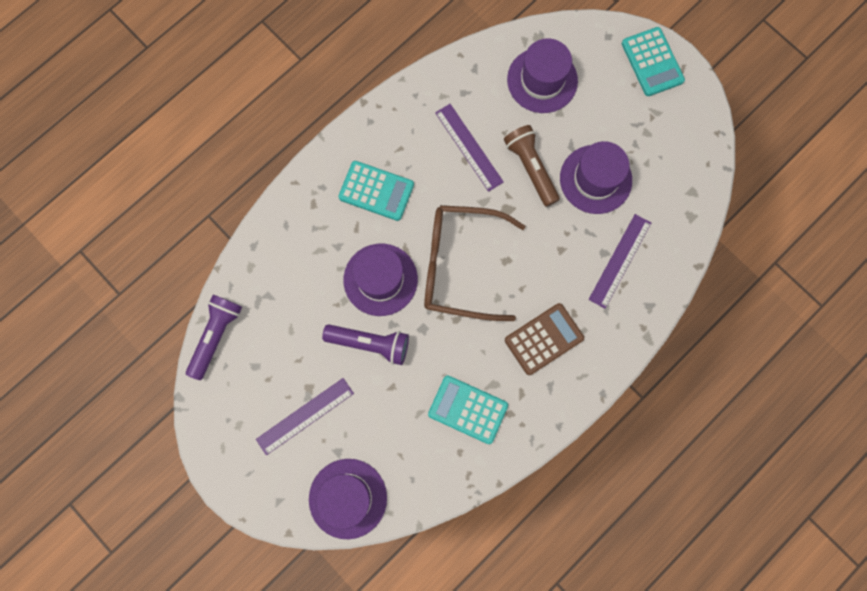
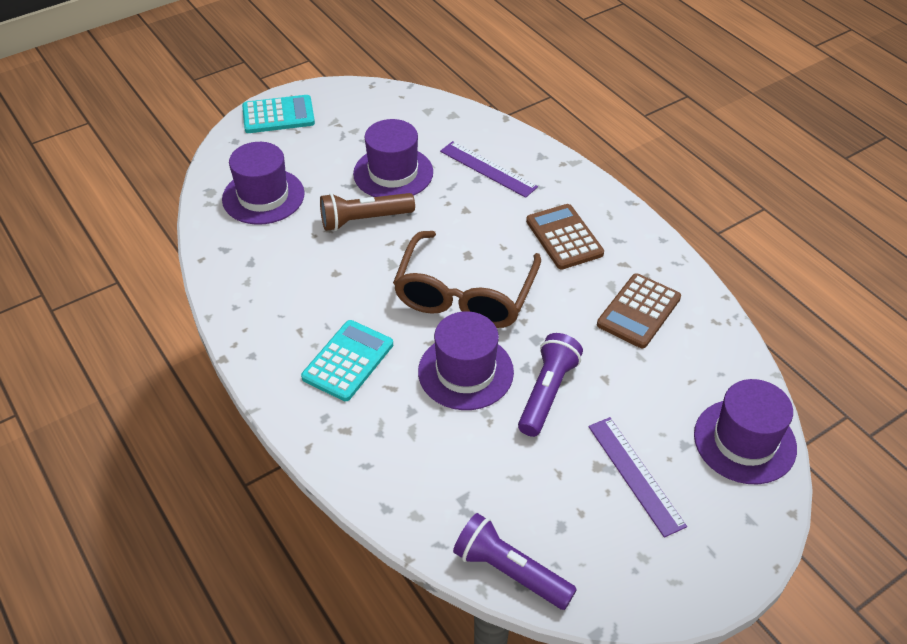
camera: 80 degrees left, 30 degrees down
turquoise calculator [428,376,508,444] -> brown calculator [597,273,681,348]
purple ruler [435,104,504,192] -> none

